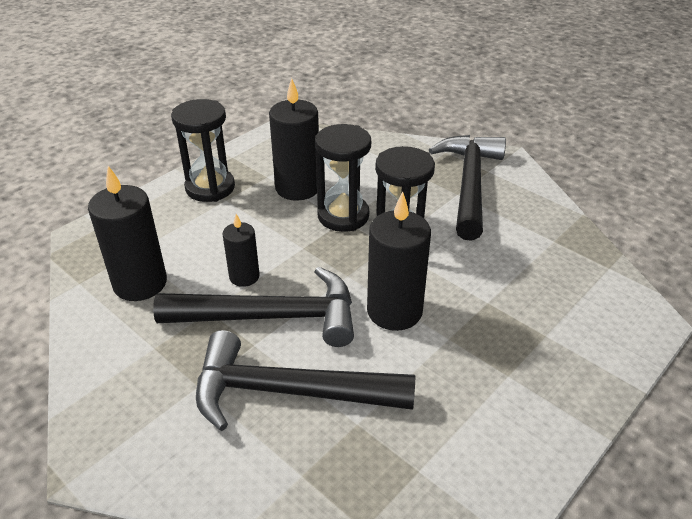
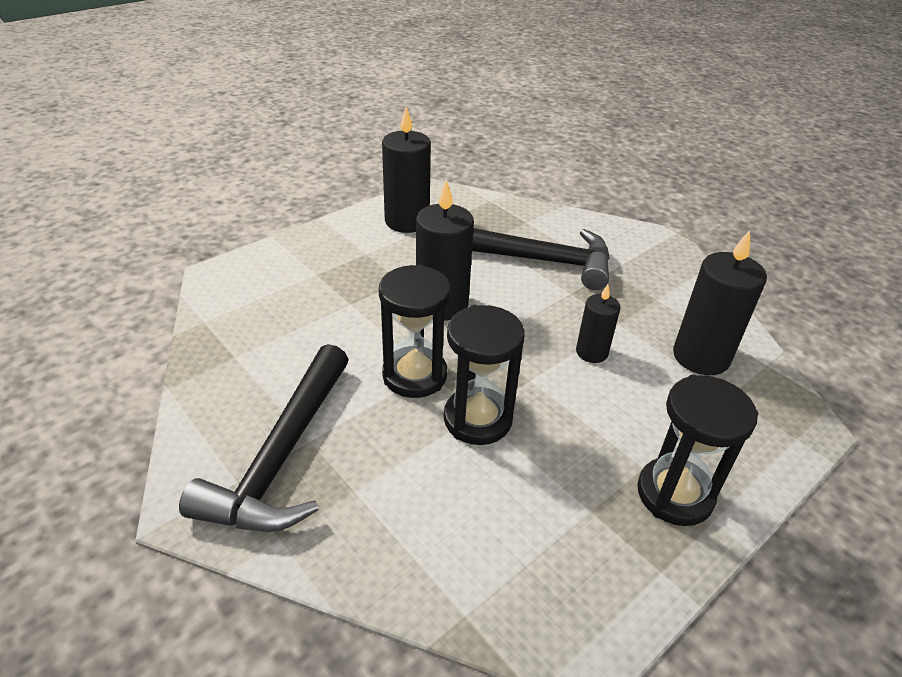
camera: 175 degrees left, 0 degrees up
black hammer [153,267,354,347] -> none
black candle [269,78,319,201] -> black candle moved to [382,106,431,233]

